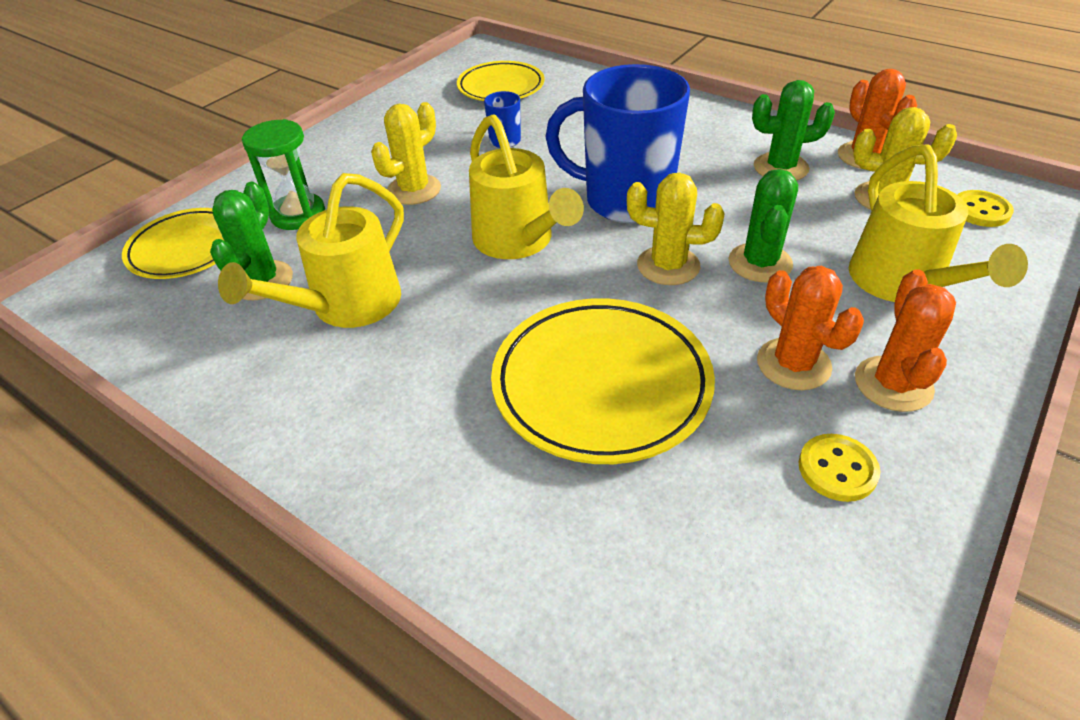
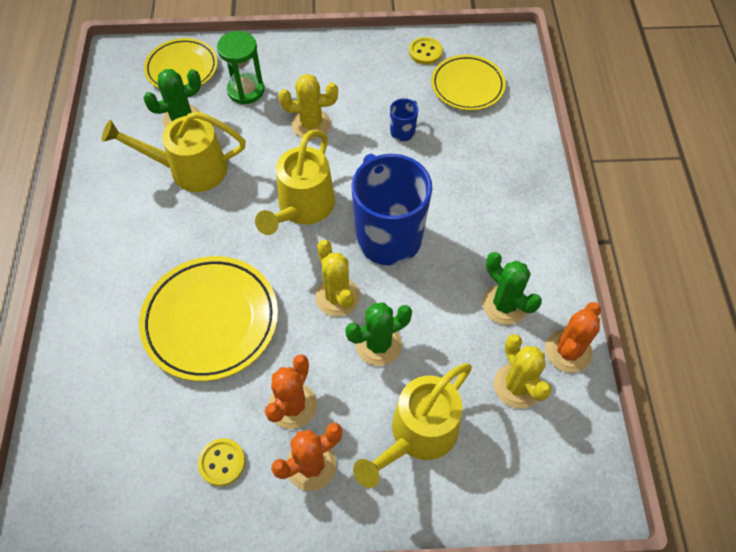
camera: 50 degrees right, 15 degrees up
yellow button [957,190,1014,227] -> yellow button moved to [409,37,443,65]

